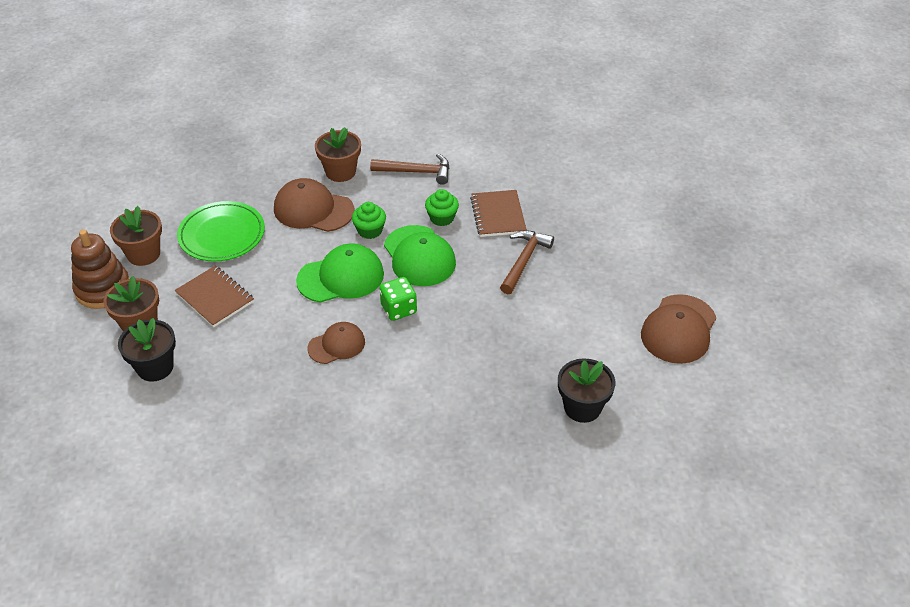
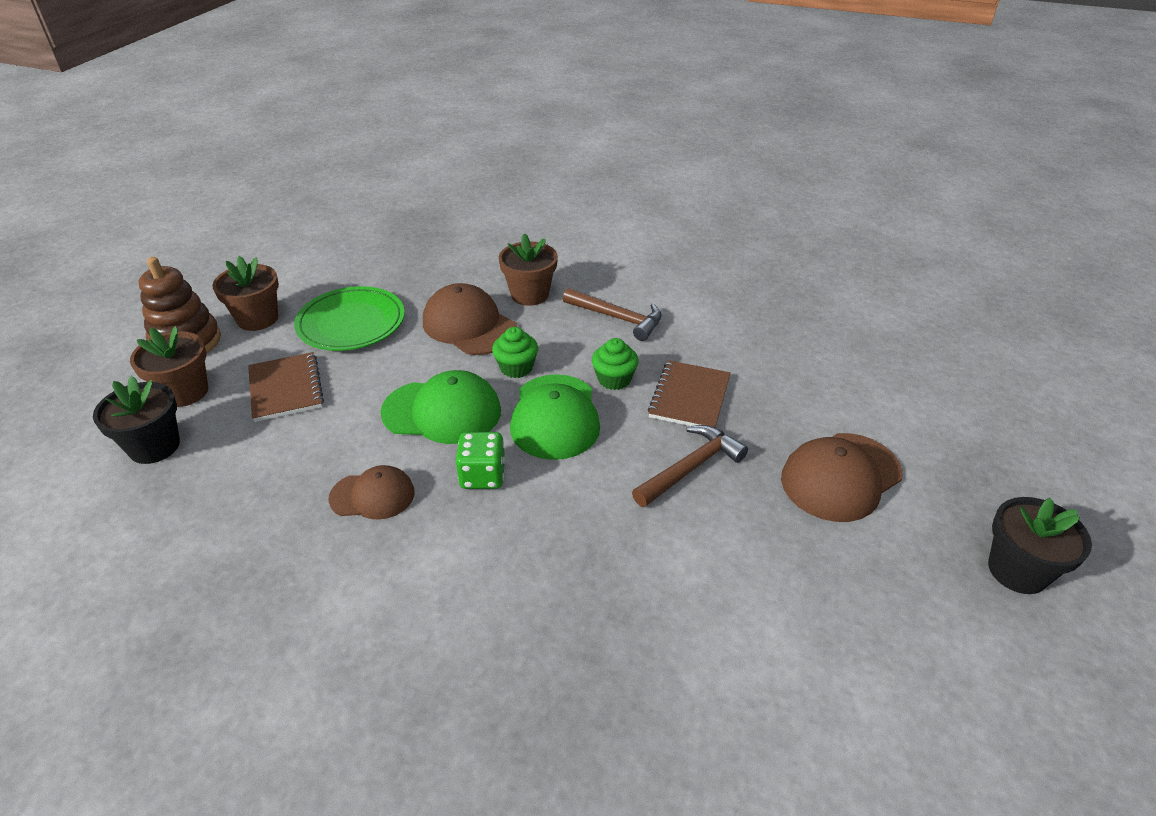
camera: 25 degrees right, 5 degrees down
black flower pot [558,358,615,423] -> black flower pot moved to [988,497,1092,594]
brown cap [641,294,716,364] -> brown cap moved to [781,433,902,522]

